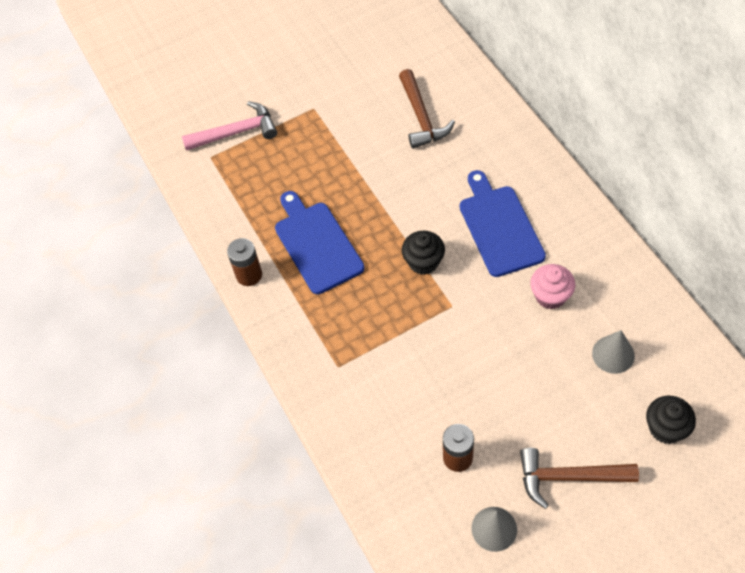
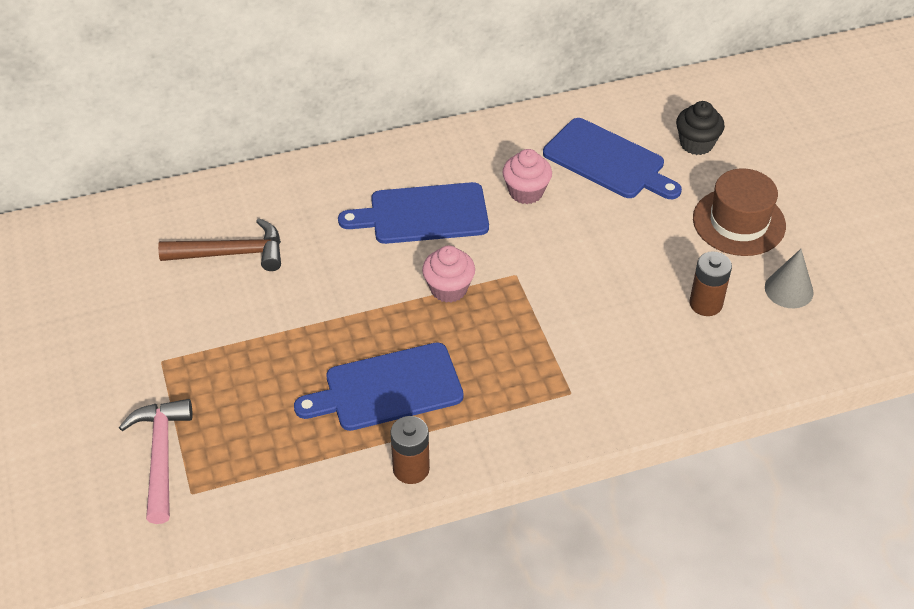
camera: 85 degrees left, 10 degrees down
black cupcake [402,231,445,275] -> pink cupcake [422,245,475,303]
brown hammer [520,448,639,509] -> brown hat [693,168,786,256]
grey cone [592,330,635,374] -> blue cutting board [543,118,682,199]

